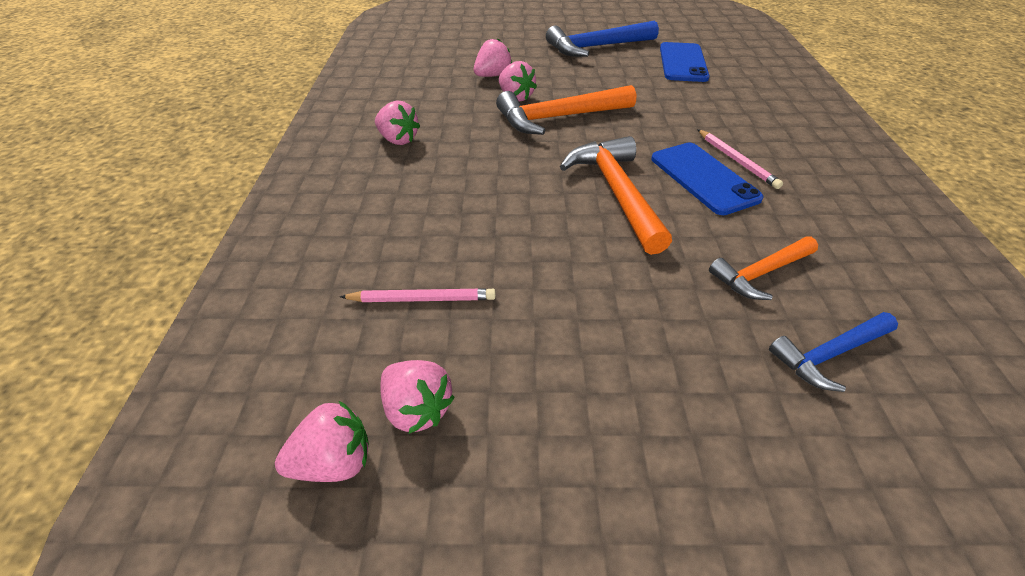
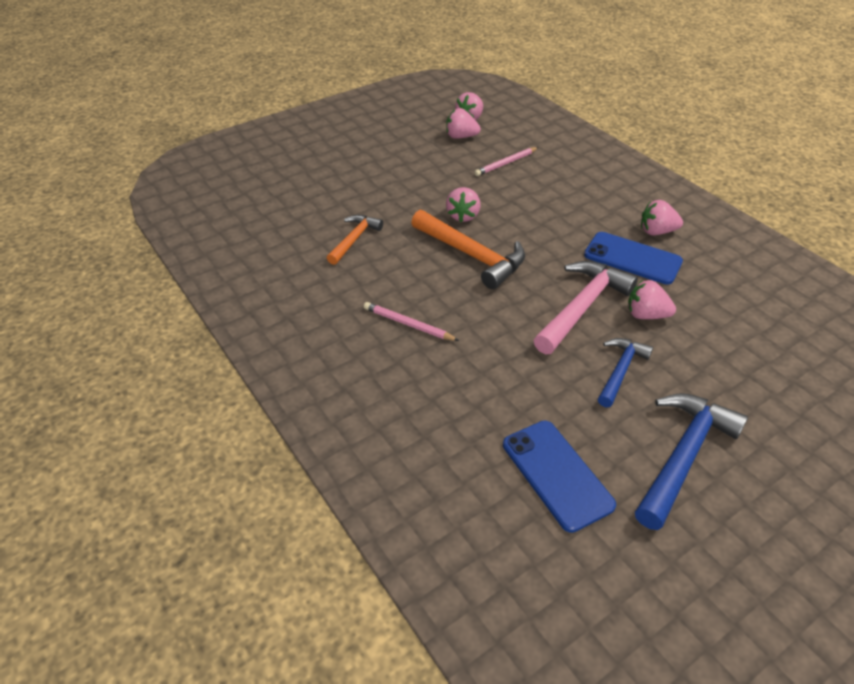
camera: 145 degrees right, 0 degrees up
pink strawberry [474,39,512,77] -> pink strawberry moved to [446,187,481,222]
orange hammer [496,85,636,135] -> pink hammer [534,261,638,354]
blue phone [651,143,764,215] -> blue phone moved to [584,232,683,285]
blue hammer [769,312,898,392] -> blue hammer moved to [598,338,653,407]

